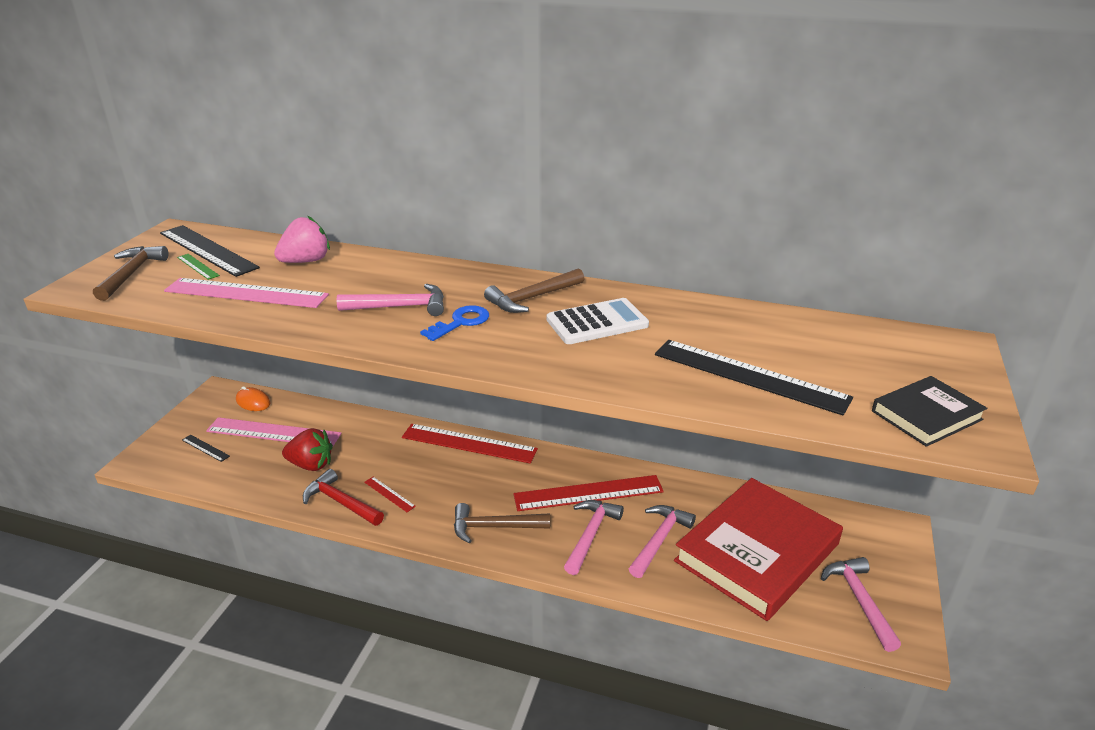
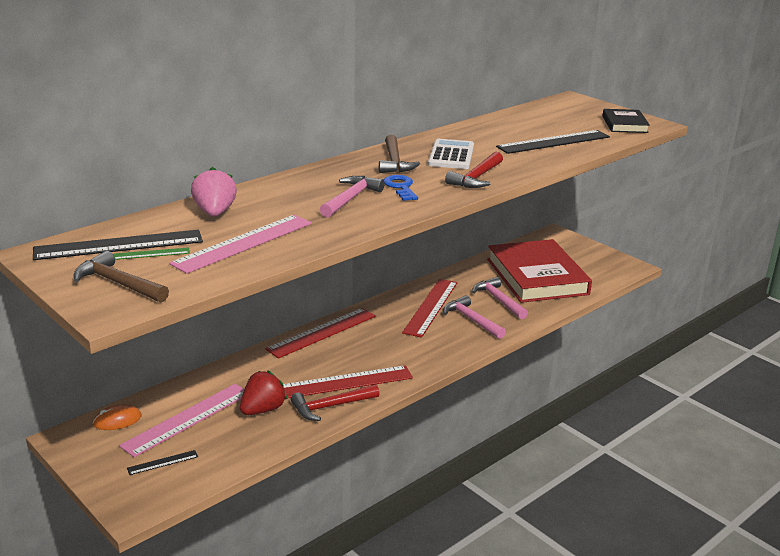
camera: 60 degrees left, 5 degrees down
red ruler [364,477,416,512] -> red ruler [283,365,413,399], size x2.23
brown hammer [454,503,550,543] -> none
pink hammer [821,557,901,652] -> none
none -> red hammer [445,152,503,188]

